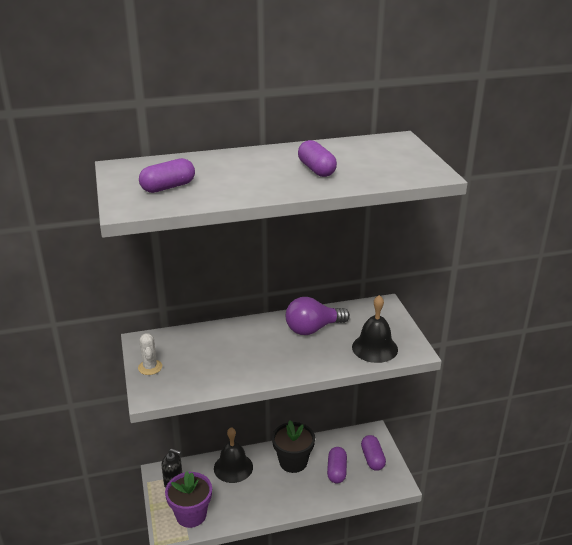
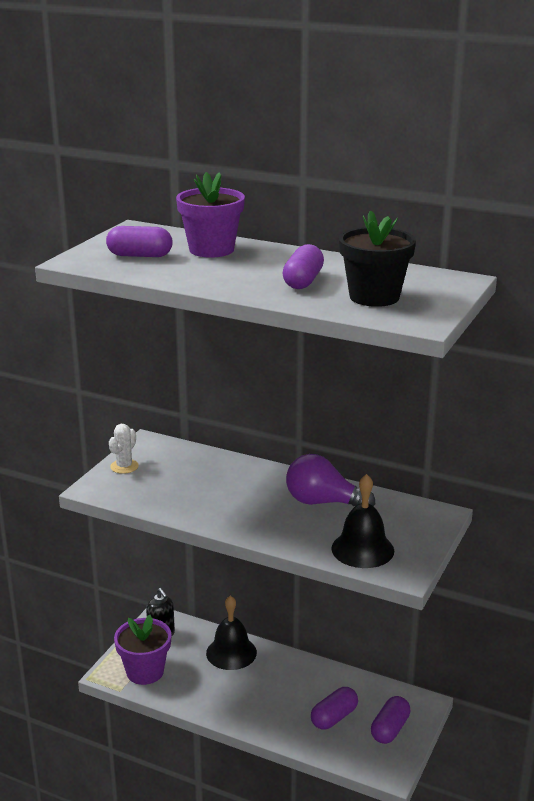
camera: 40 degrees right, 5 degrees down
black flower pot [272,420,315,473] -> black flower pot moved to [339,211,416,307]
none -> purple flower pot [176,172,245,258]

